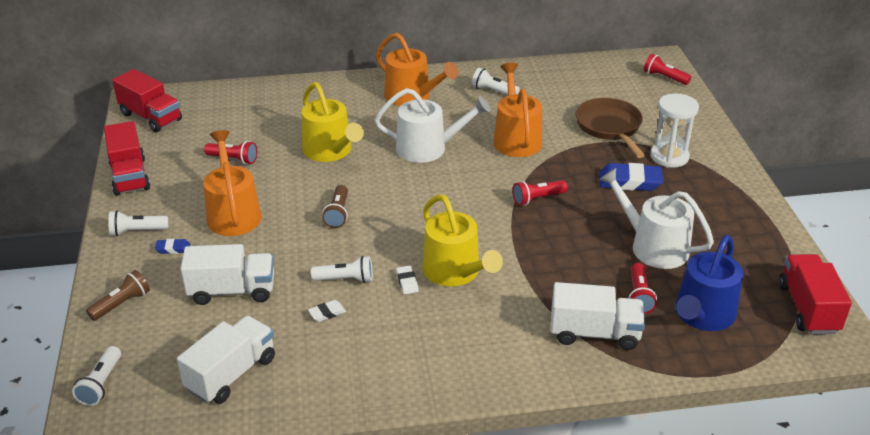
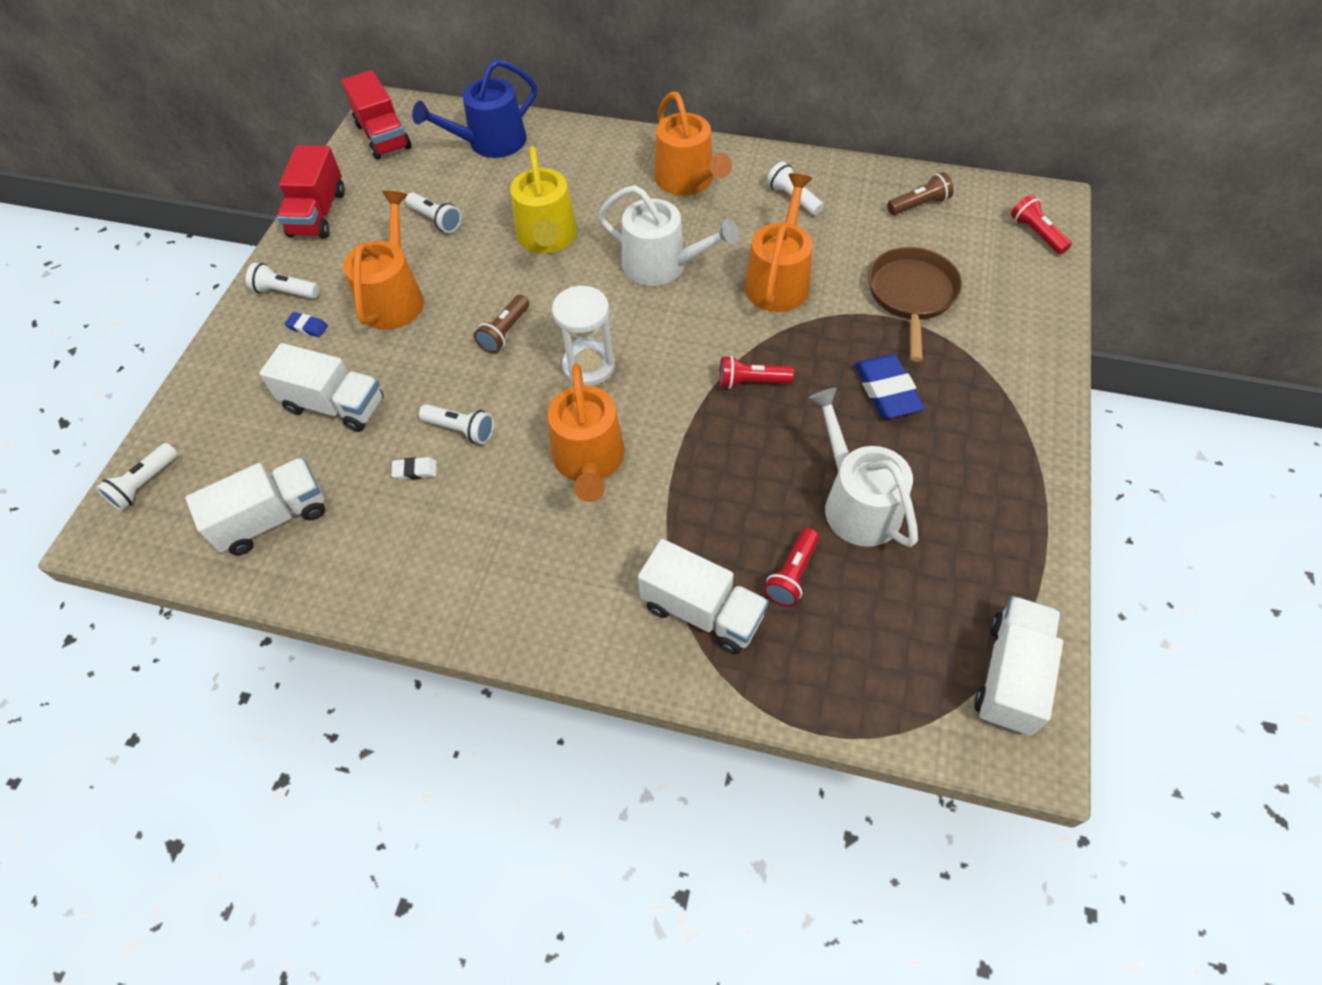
camera: 25 degrees right, 20 degrees up
brown flashlight [86,270,150,321] -> brown flashlight moved to [887,172,954,215]
red flashlight [204,141,257,164] -> white flashlight [406,192,461,233]
white eraser [396,266,419,294] -> none
yellow watering can [422,194,503,286] -> orange watering can [548,364,625,502]
blue eraser [599,163,663,191] -> blue eraser turned 45 degrees clockwise [855,354,925,418]
white hourglass [650,93,699,168] -> white hourglass moved to [552,286,615,386]
blue watering can [675,235,743,331] -> blue watering can moved to [412,59,537,158]
red truck [779,254,852,334] -> white truck [974,596,1063,736]

